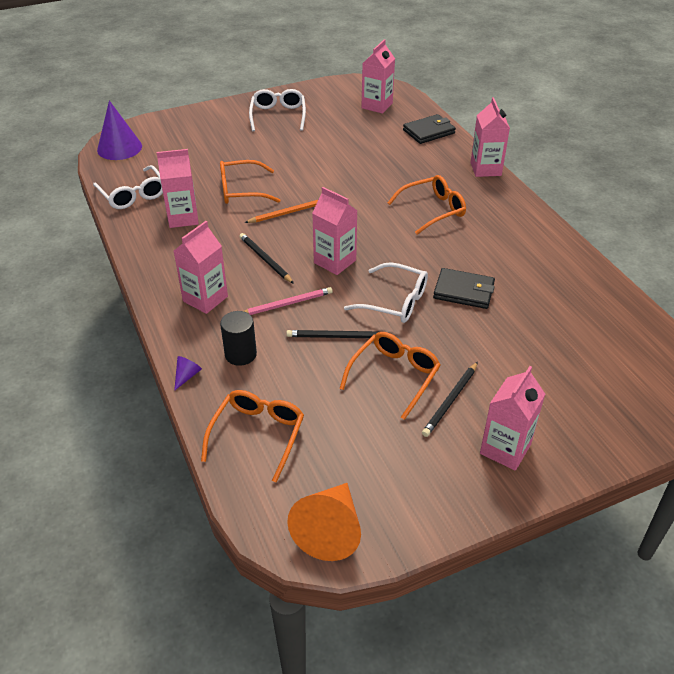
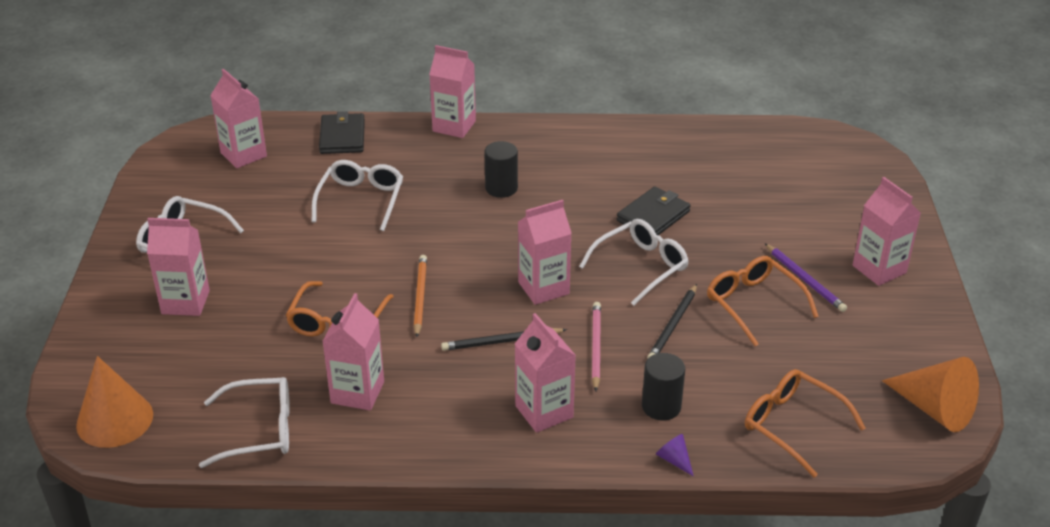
camera: 65 degrees left, 5 degrees down
purple cone [97,100,142,160] -> orange cone [76,356,153,448]
orange glasses [388,175,466,235] -> black cylinder [484,141,518,198]
black pencil [422,362,478,437] -> purple pencil [765,243,847,312]
none -> pink carton [147,218,210,316]
none -> white glasses [312,160,403,231]

